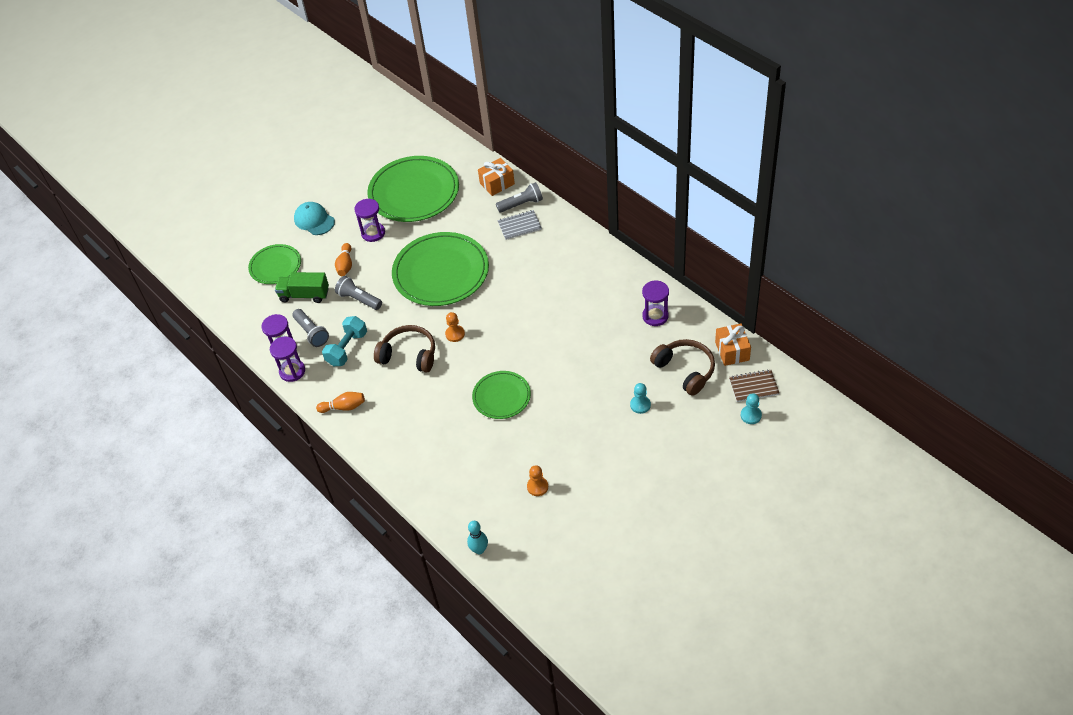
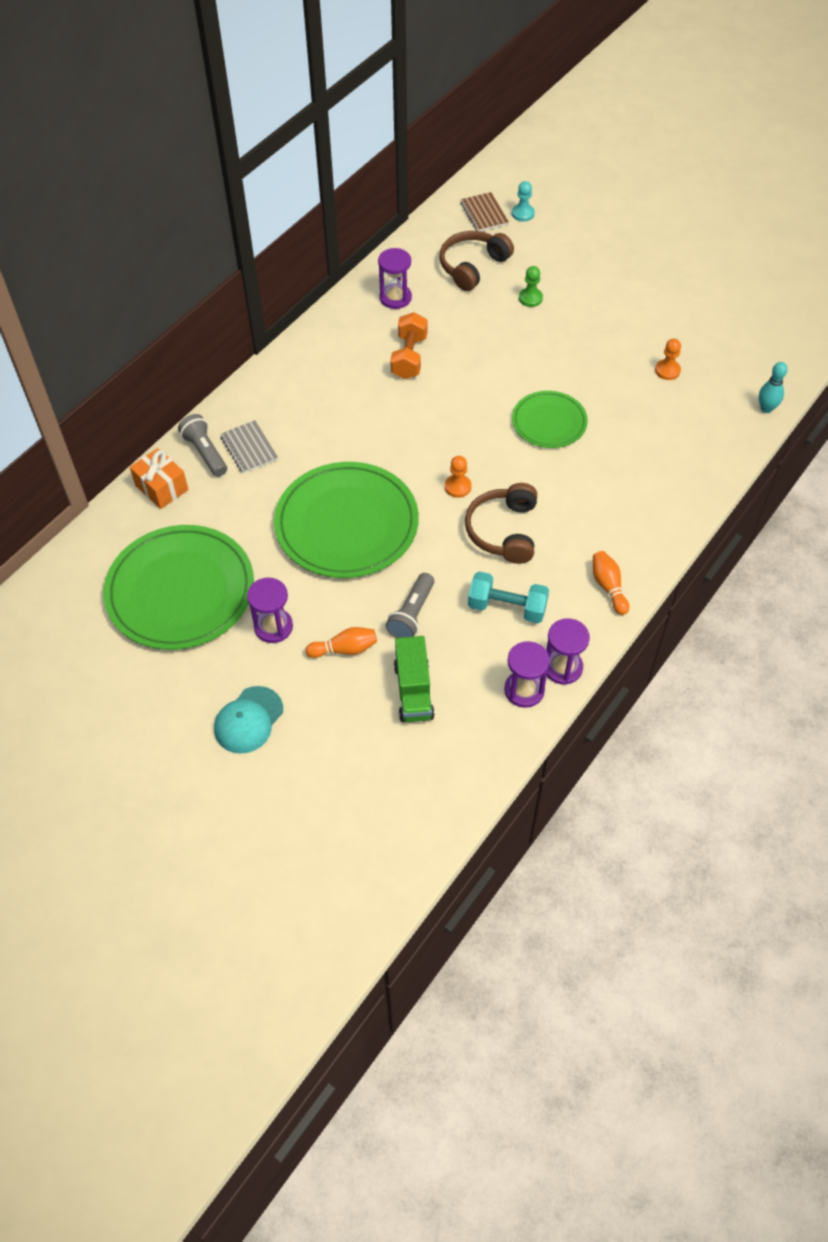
camera: 105 degrees left, 5 degrees up
green plate [248,244,301,284] -> none
grey flashlight [292,309,329,347] -> none
turquoise pawn [630,383,651,414] -> green pawn [519,266,543,307]
orange gift [715,323,751,366] -> none
none -> orange dumbbell [390,312,428,379]

